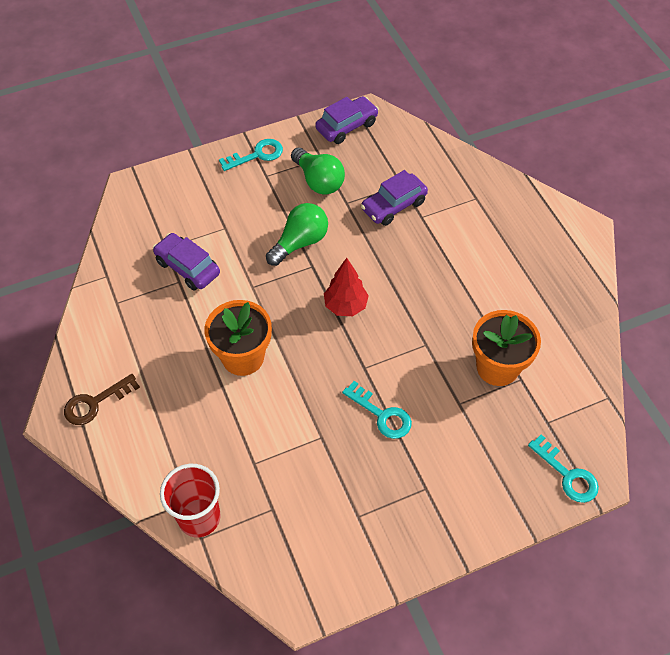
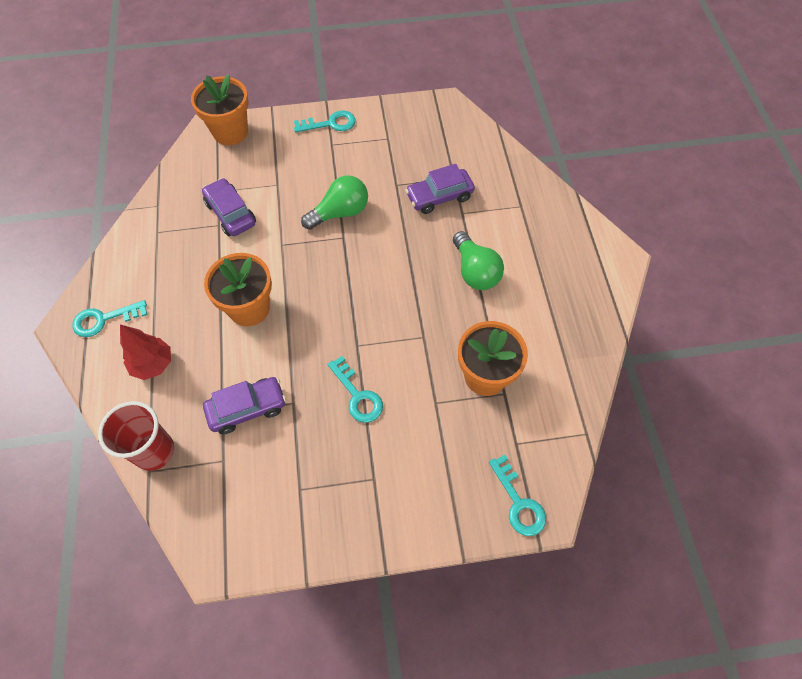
camera: 15 degrees right, 5 degrees up
brown key [64,374,140,425] -> turquoise key [73,300,148,337]
green light bulb [291,148,345,195] -> green light bulb moved to [453,231,504,290]
purple car [315,96,379,144] -> purple car moved to [203,377,286,434]
red tree [324,258,369,316] -> red tree moved to [120,324,171,380]
none -> orange flower pot [191,74,249,145]

